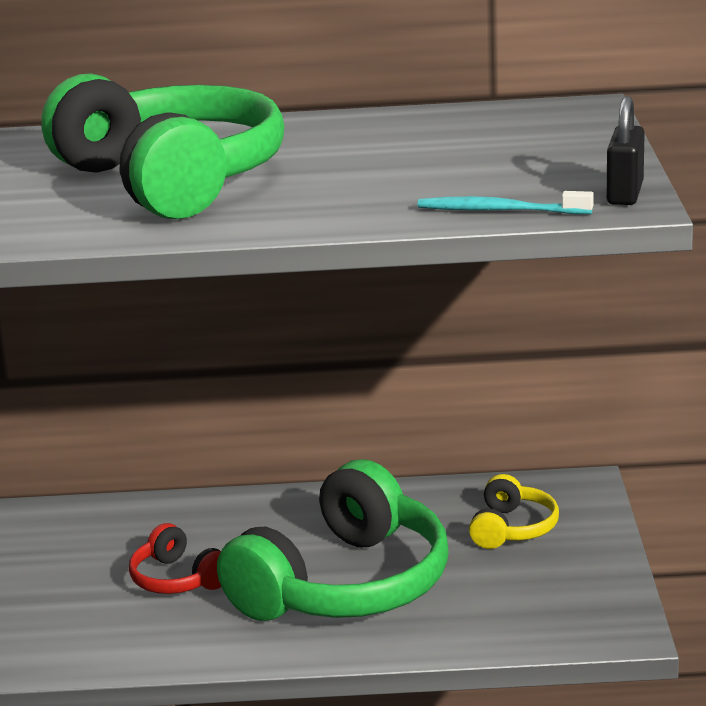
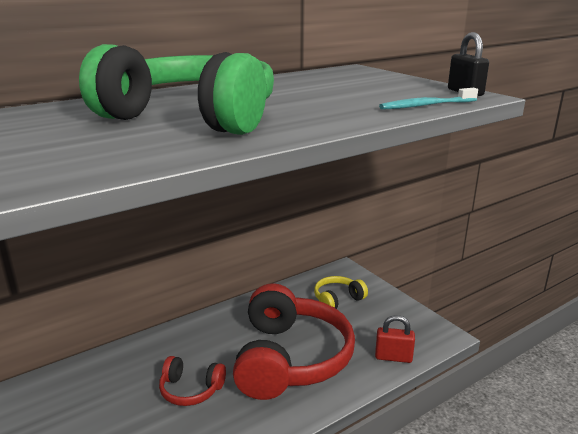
camera: 35 degrees left, 0 degrees up
green headphones [217,459,449,621] -> red headphones [233,283,355,400]
yellow headphones [469,474,559,549] -> yellow headphones turned 105 degrees counterclockwise [314,276,368,309]
none -> red padlock [375,315,415,363]

